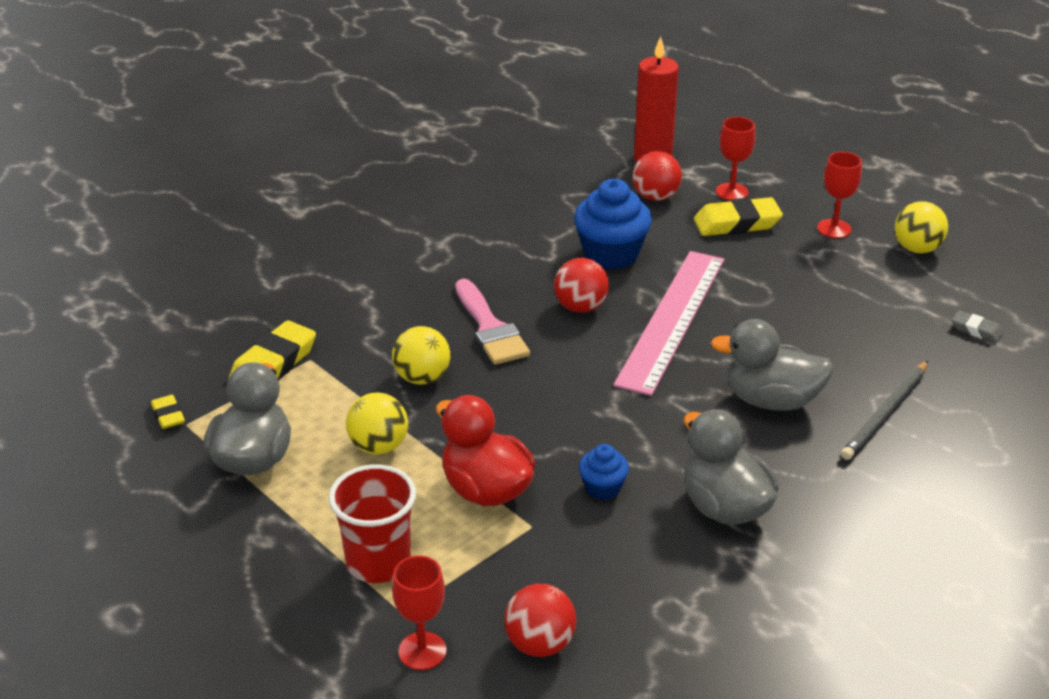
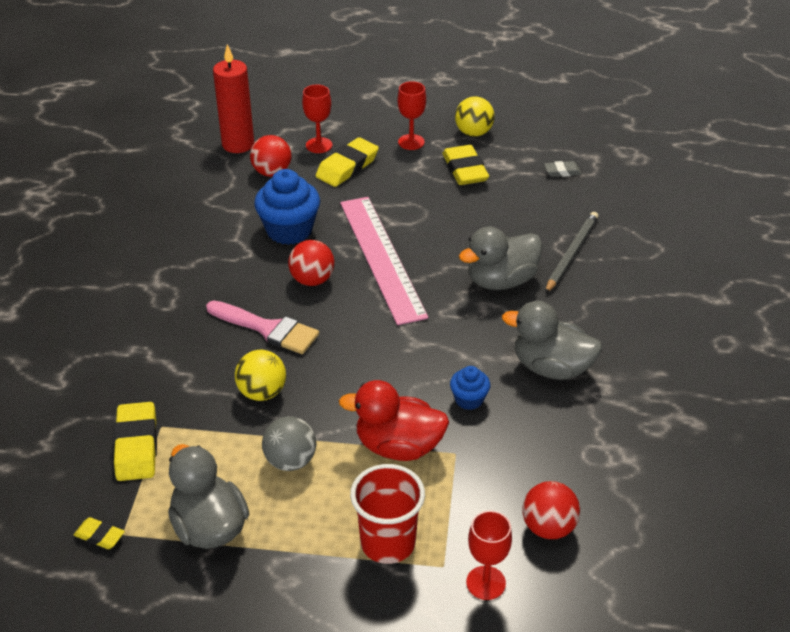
camera: 40 degrees left, 5 degrees up
yellow ball [346,392,408,455] -> grey ball [262,416,316,471]
grey pencil [841,361,928,460] -> grey pencil turned 150 degrees counterclockwise [545,212,598,294]
none -> yellow eraser [442,145,489,185]

